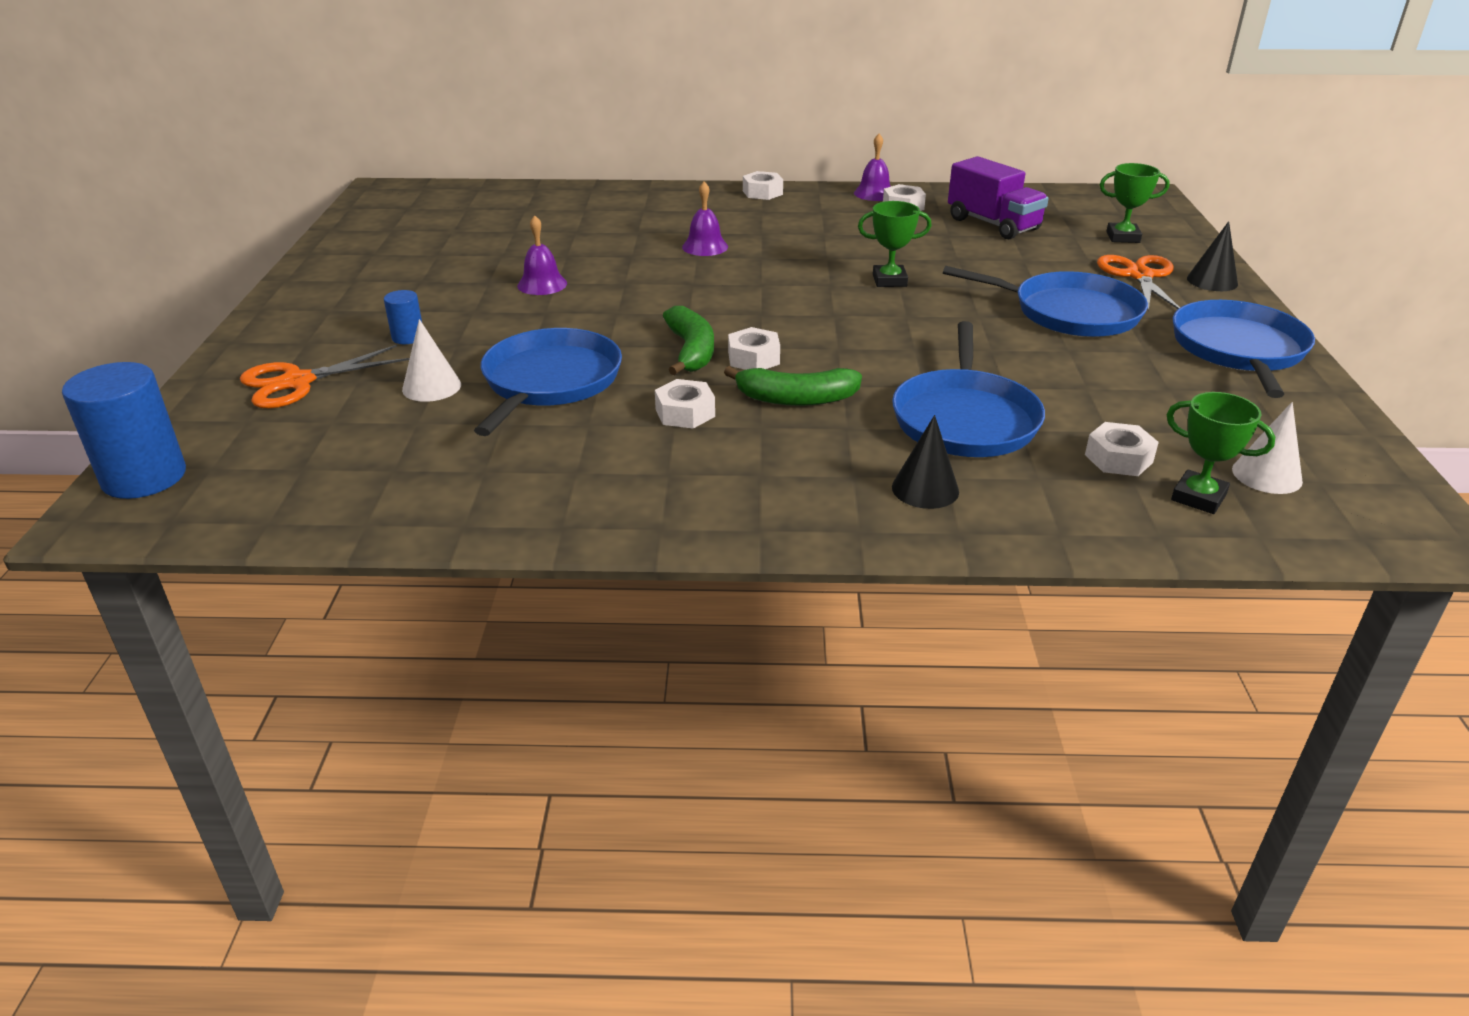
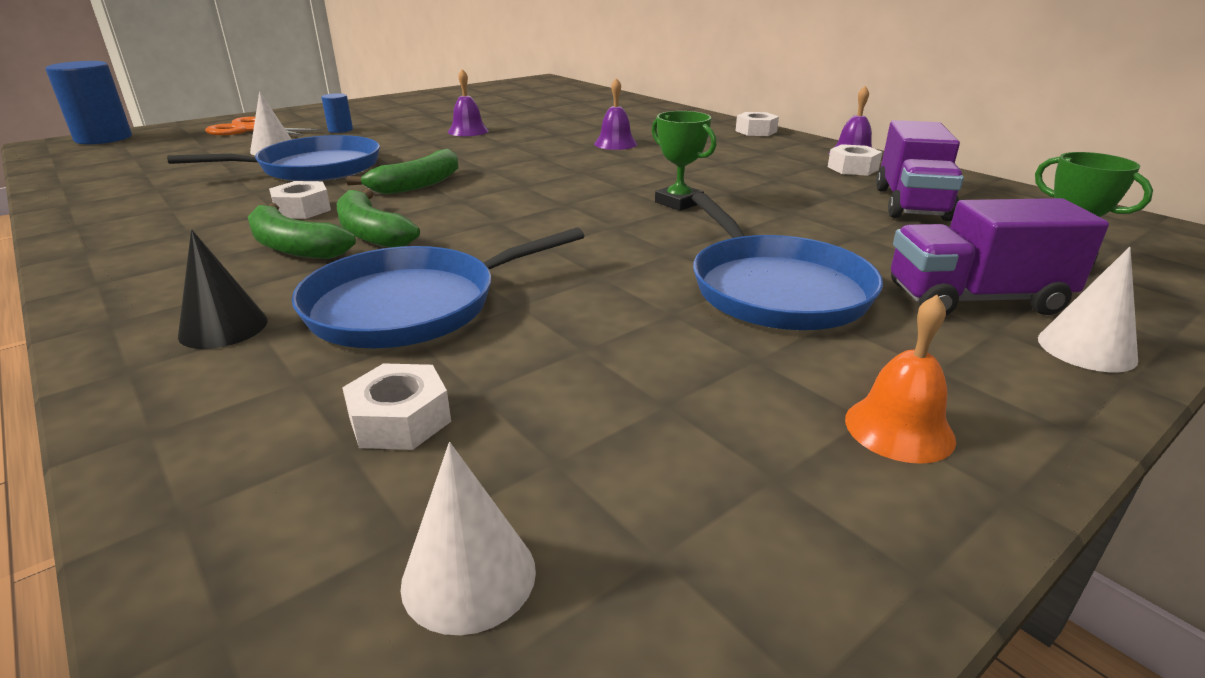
camera: 50 degrees right, 5 degrees down
white nut [728,327,780,370] -> none
orange scissors [1097,255,1180,311] -> purple truck [891,198,1109,315]
green trophy [1167,392,1275,514] -> none
blue pan [1173,300,1315,398] -> orange bell [845,295,956,464]
black cone [1187,221,1238,291] -> white cone [1038,247,1138,372]
none -> green banana [248,203,356,259]

